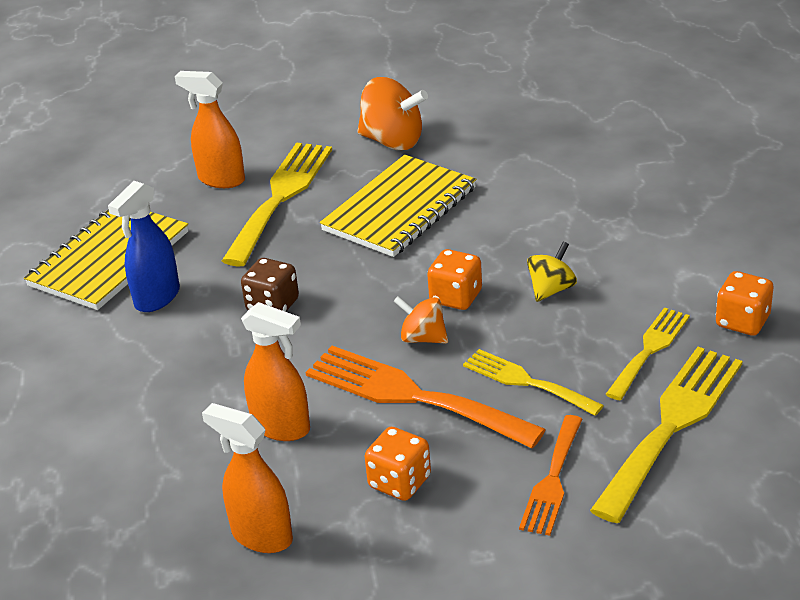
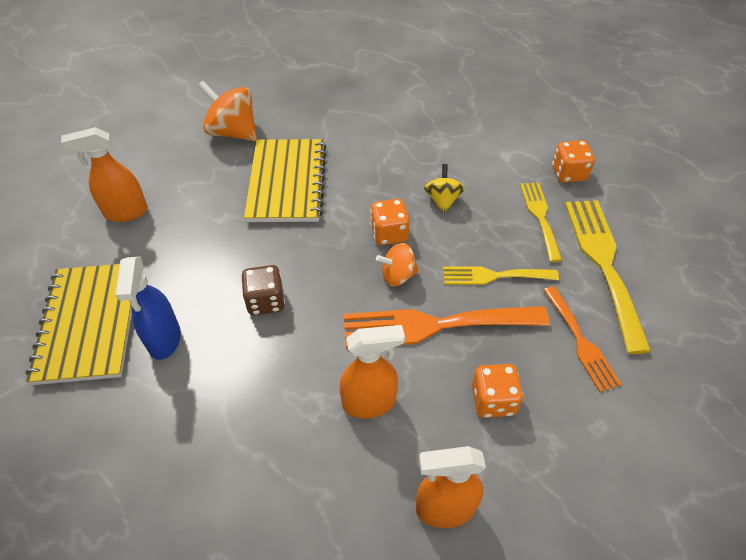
camera: 40 degrees left, 15 degrees up
yellow fork [222,142,332,266] -> none
orange spinning top [357,77,428,150] -> orange spinning top turned 135 degrees counterclockwise [198,81,257,141]

